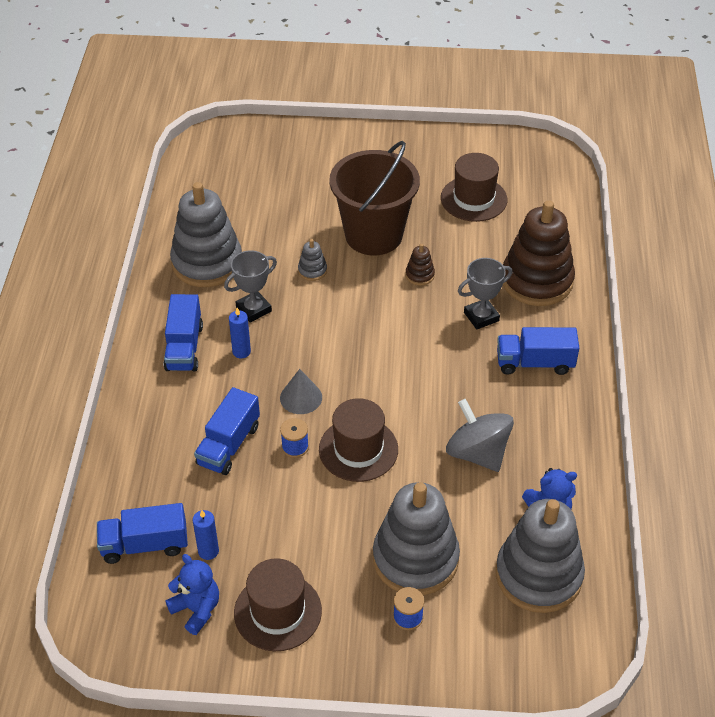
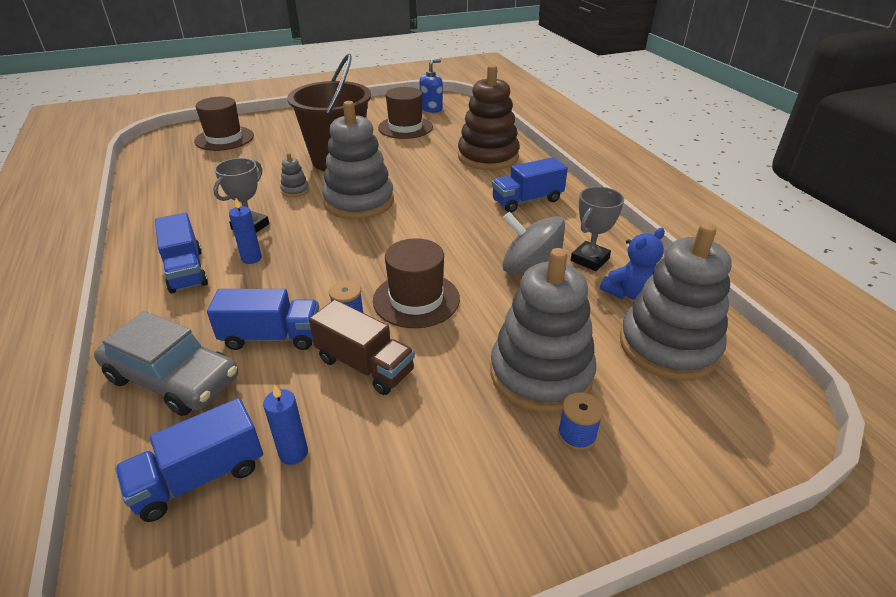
camera: 25 degrees left, 10 degrees down
blue teddy bear [165,554,219,635] -> none
grey stacking toy [170,182,242,287] -> grey stacking toy moved to [322,101,394,219]
blue truck [194,387,260,475] -> blue truck turned 90 degrees counterclockwise [207,289,319,350]
brown hat [234,558,322,651] -> brown hat moved to [194,97,254,151]
grey cone [280,369,322,414] -> none
brown stacking toy [406,244,435,285] -> none
grey trophy [458,258,512,329] -> grey trophy moved to [571,187,624,271]
none -> grey car [94,311,238,416]
none -> brown truck [309,300,415,395]
none -> blue soap dispenser [419,59,443,113]

